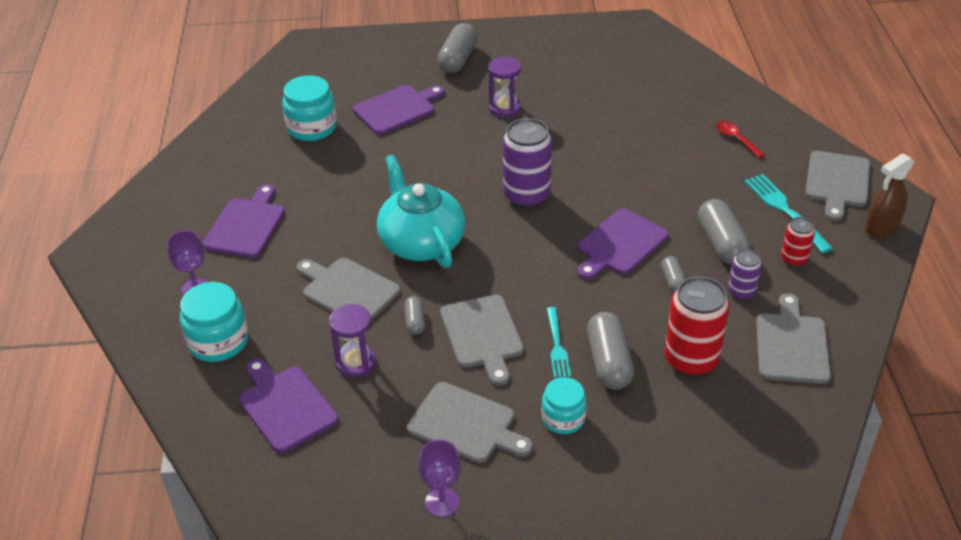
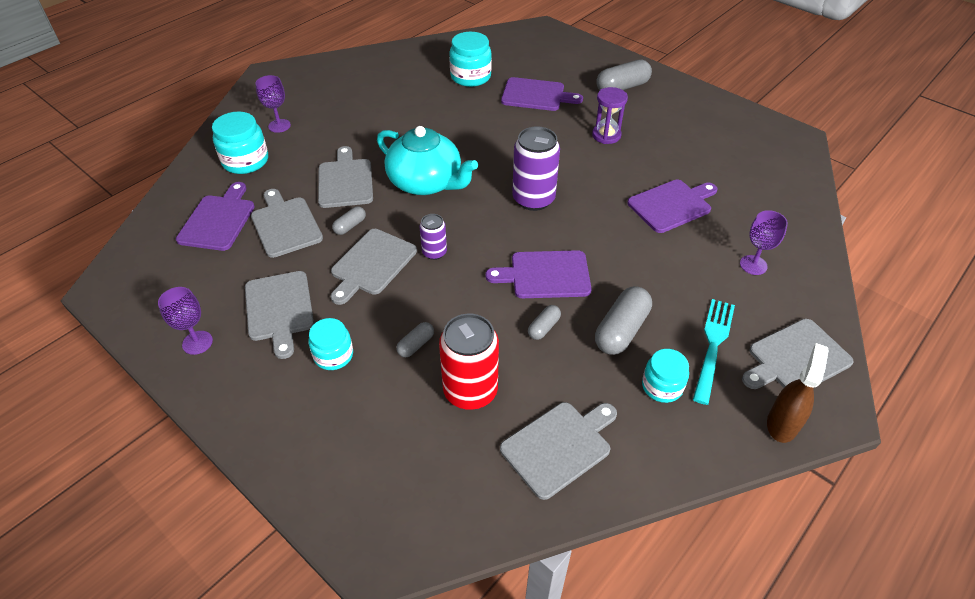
camera: 45 degrees right, 5 degrees up
purple cutting board [203,184,285,258] -> purple cutting board moved to [627,179,718,233]
purple hourglass [329,304,376,377] -> grey cutting board [251,189,323,258]
turquoise teapot [377,155,466,268] -> turquoise teapot turned 105 degrees clockwise [377,126,478,195]
turquoise fork [547,307,571,378] -> none
grey capsule [587,312,634,390] -> grey capsule [396,322,434,357], size x0.53
red spoon [716,121,765,158] -> purple goblet [740,210,788,275]
purple can [728,249,762,300] -> purple can moved to [420,214,447,260]
red can [781,217,815,267] -> turquoise jar [642,349,689,403]
brown spray bottle [865,153,915,238] -> brown spray bottle turned 105 degrees clockwise [767,343,829,443]

